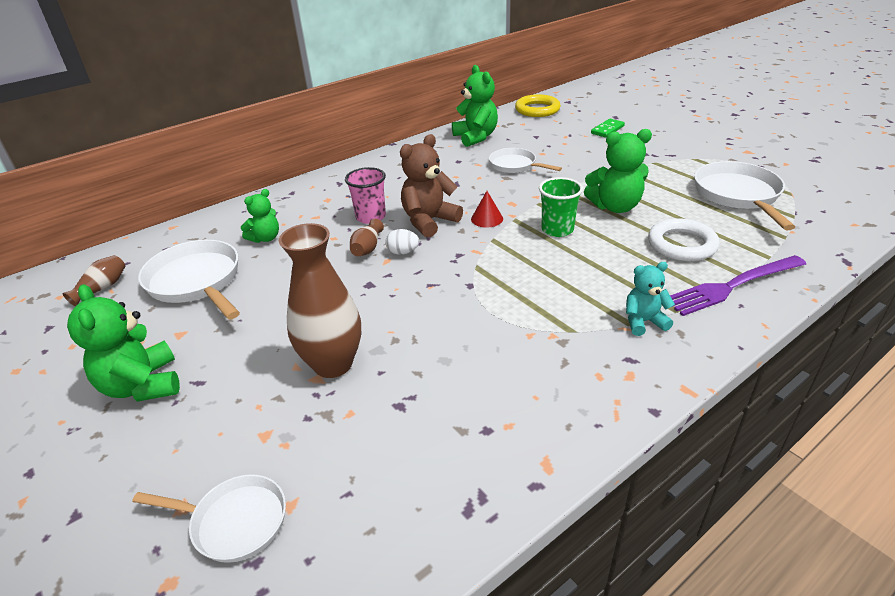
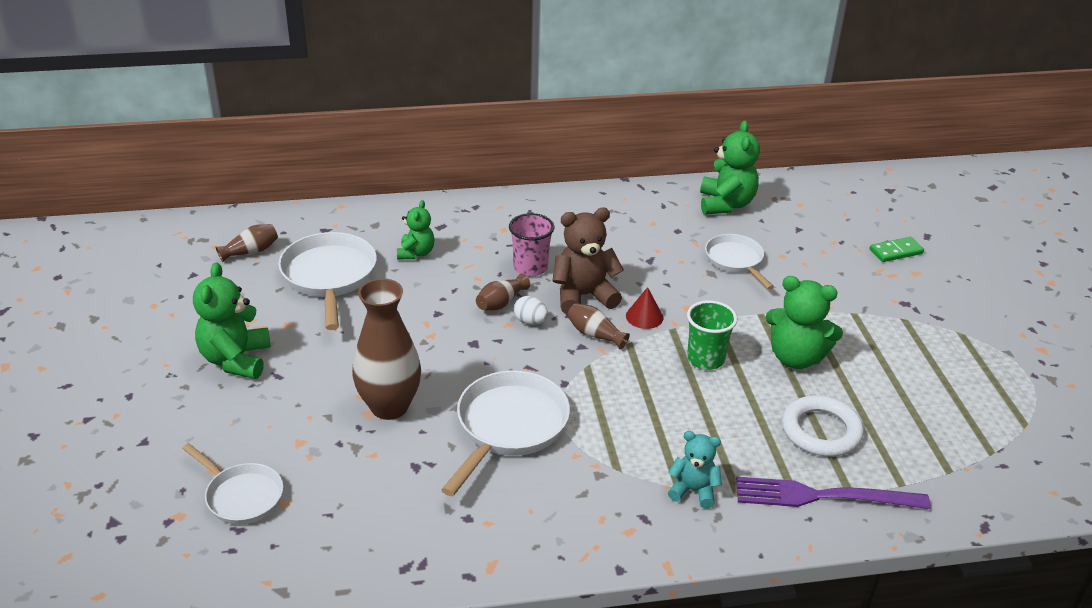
camera: 25 degrees right, 0 degrees up
green teddy bear [241,189,279,243] -> green teddy bear turned 60 degrees counterclockwise [397,200,435,259]
yellow ring [515,94,561,117] -> none
white pan [694,161,795,230] -> white pan moved to [441,370,570,496]
none -> brown vase [567,303,630,349]

